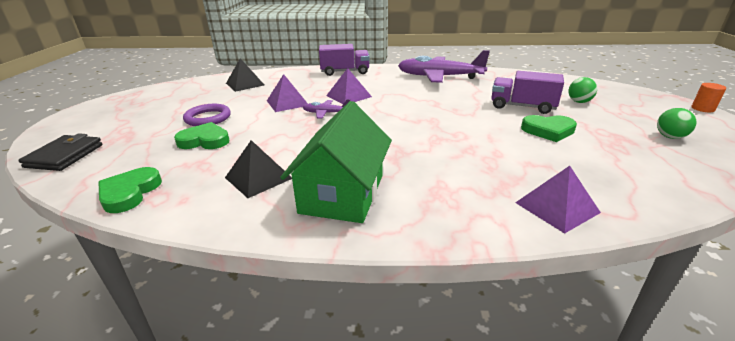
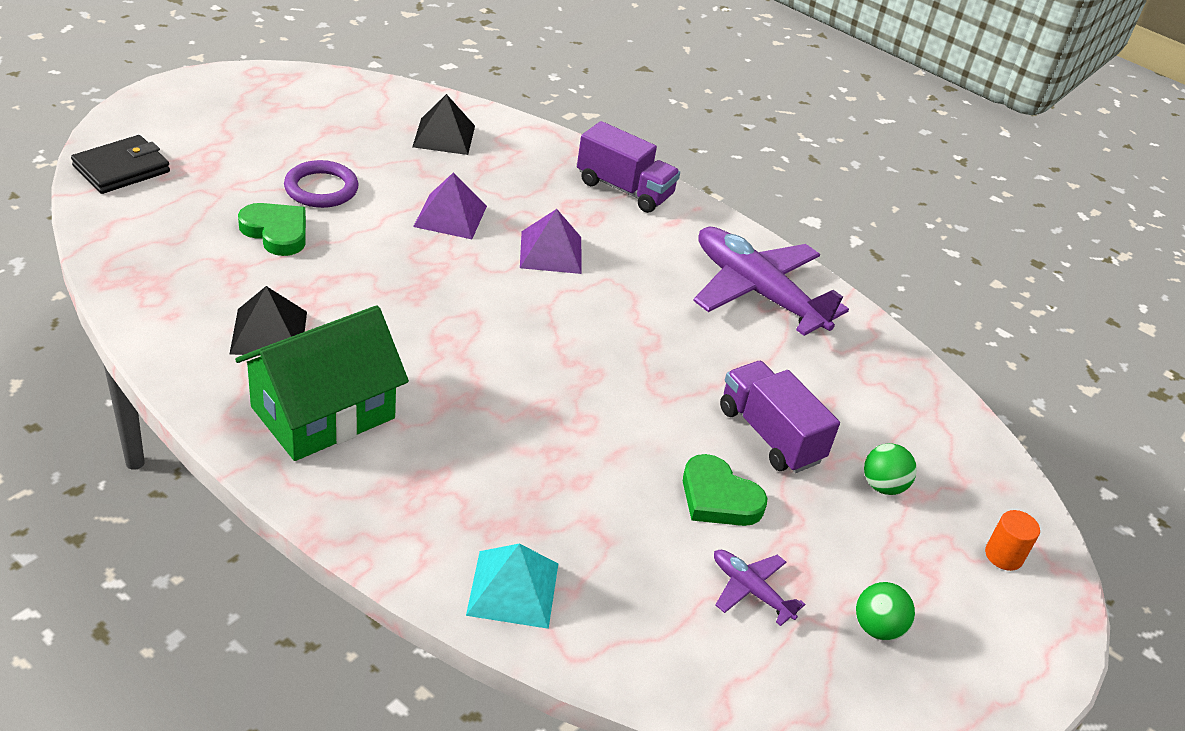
camera: 30 degrees right, 10 degrees up
green heart [98,167,162,213] -> none
purple plane [303,99,350,119] -> purple plane moved to [714,550,805,626]
purple pyramid [515,166,601,233] -> turquoise pyramid [466,543,558,629]
orange cylinder [692,83,726,112] -> orange cylinder moved to [985,510,1040,571]

